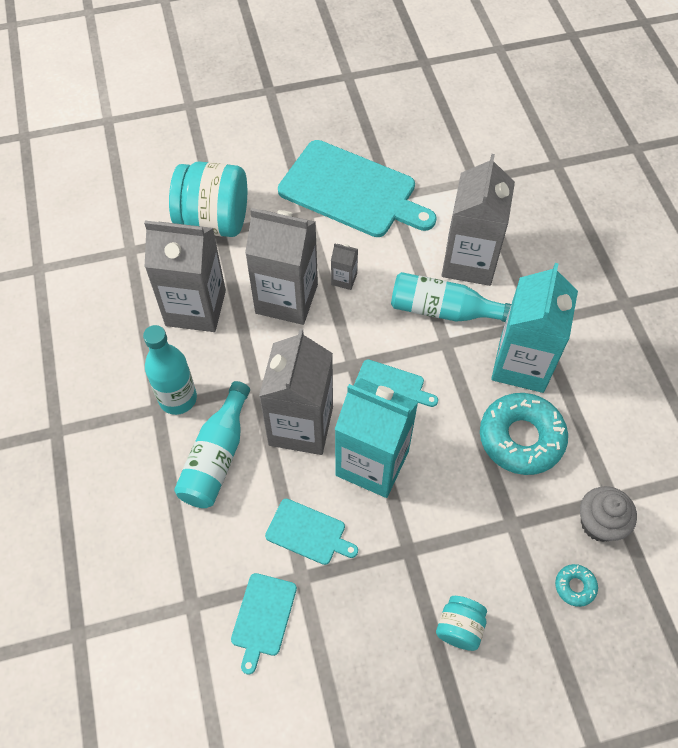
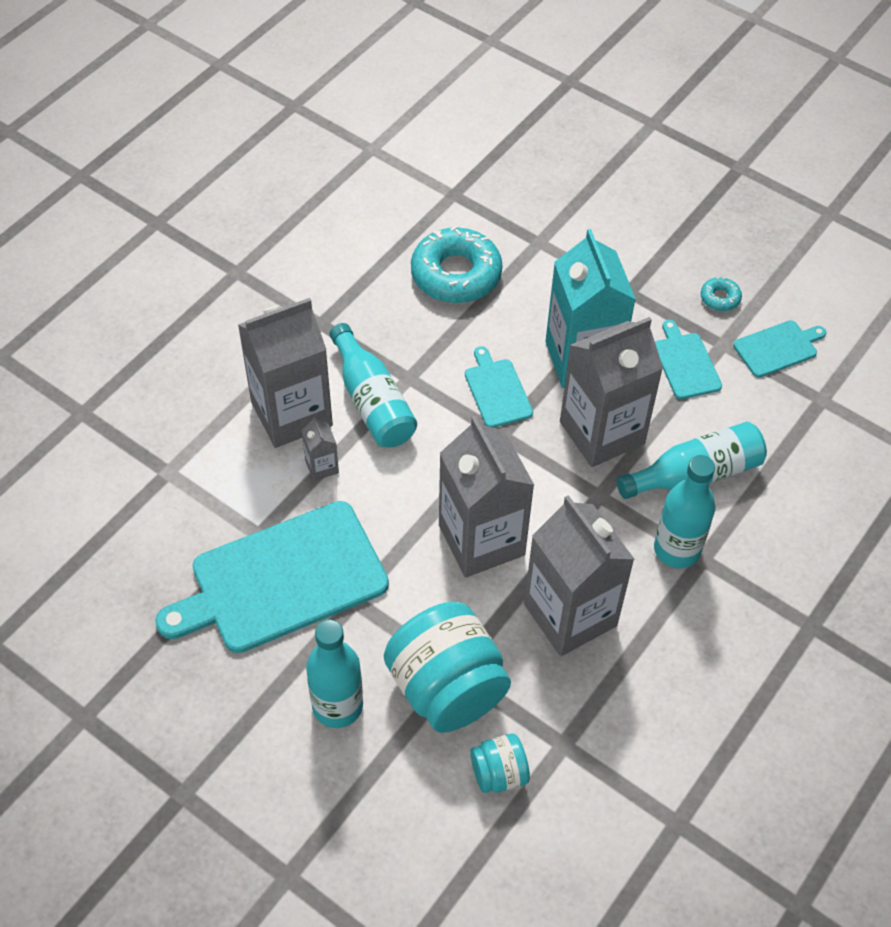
camera: 130 degrees left, 5 degrees down
turquoise cutting board [278,140,437,237] -> turquoise cutting board turned 105 degrees counterclockwise [155,501,389,653]
grey carton [331,243,358,290] -> grey carton moved to [301,416,339,481]
turquoise jar [436,596,487,651] -> turquoise jar moved to [470,733,530,793]
turquoise carton [491,263,578,393] -> none
turquoise donut [555,564,598,607] -> turquoise donut moved to [701,277,742,311]
grey cupcake [580,486,637,542] -> none
none -> turquoise bottle [306,620,363,728]

